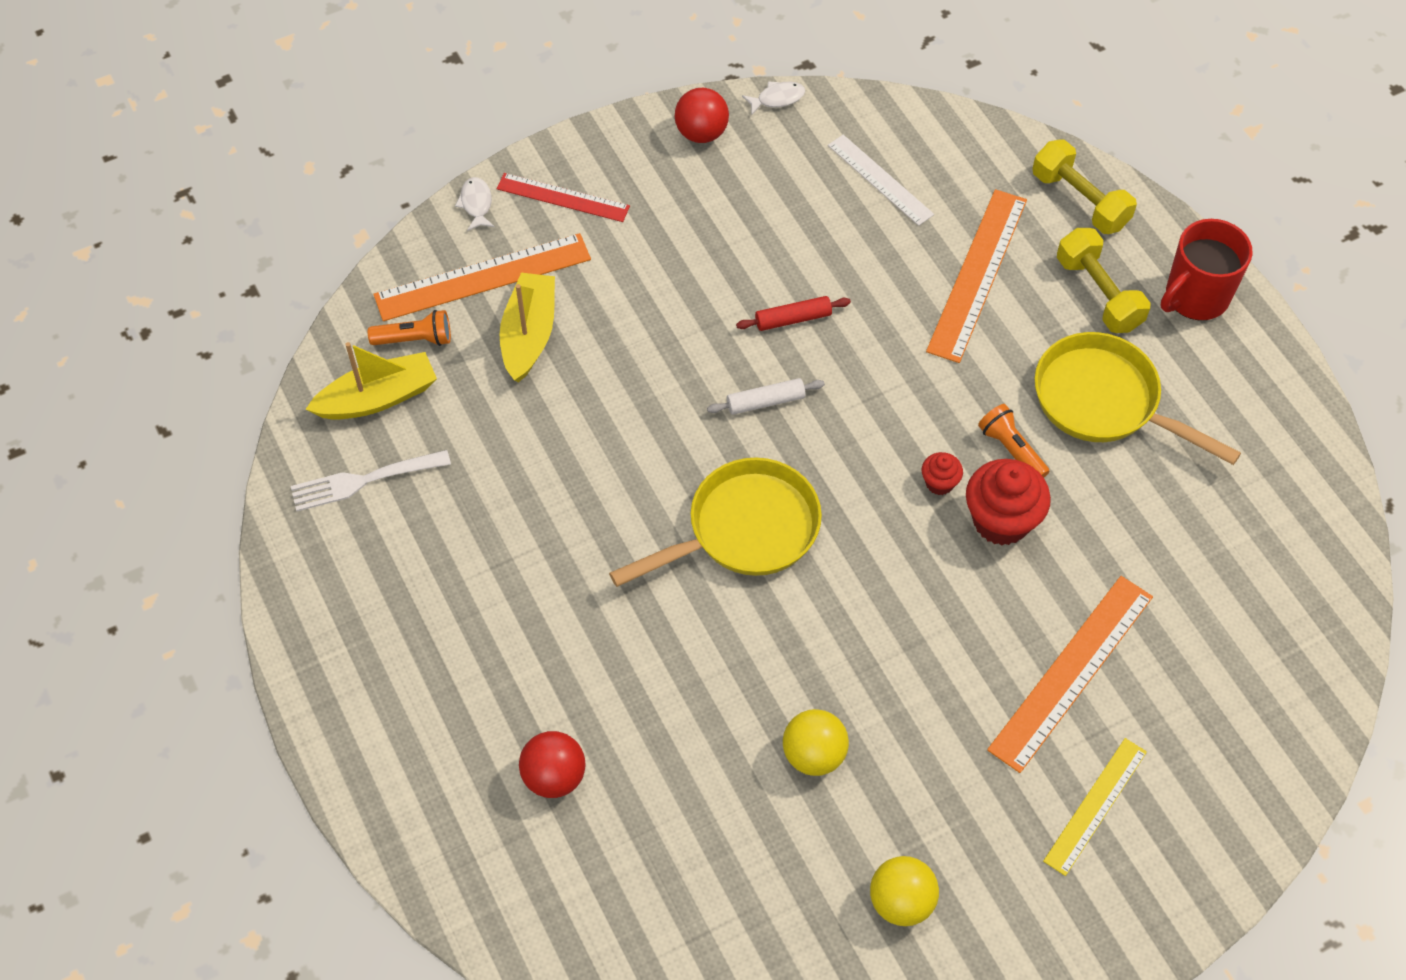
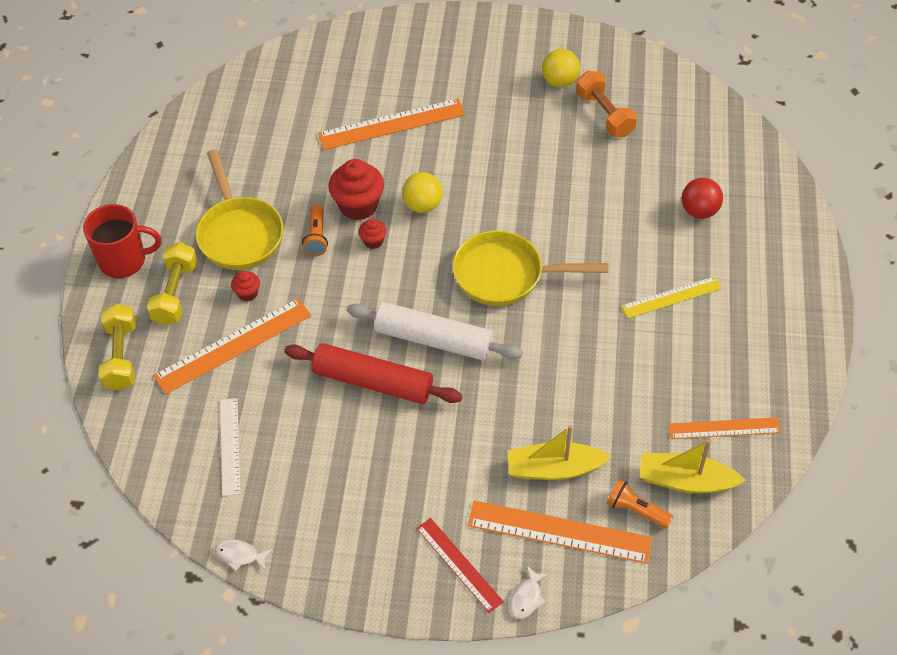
camera: 145 degrees left, 5 degrees down
white fork [291,450,451,511] -> orange ruler [668,417,781,439]
yellow boat [499,273,555,383] -> yellow boat turned 45 degrees clockwise [507,425,612,480]
red ball [675,88,729,143] -> none
white rolling pin [707,378,825,415] -> white rolling pin [347,302,523,360], size x2.05
red rolling pin [736,296,851,331] -> red rolling pin [284,343,462,404], size x2.05
yellow ball [783,709,849,776] -> yellow ball moved to [402,172,443,213]
yellow ruler [1043,738,1147,876] -> yellow ruler moved to [621,276,722,319]
none -> red cupcake [231,271,260,302]
none -> orange dumbbell [576,71,637,137]

